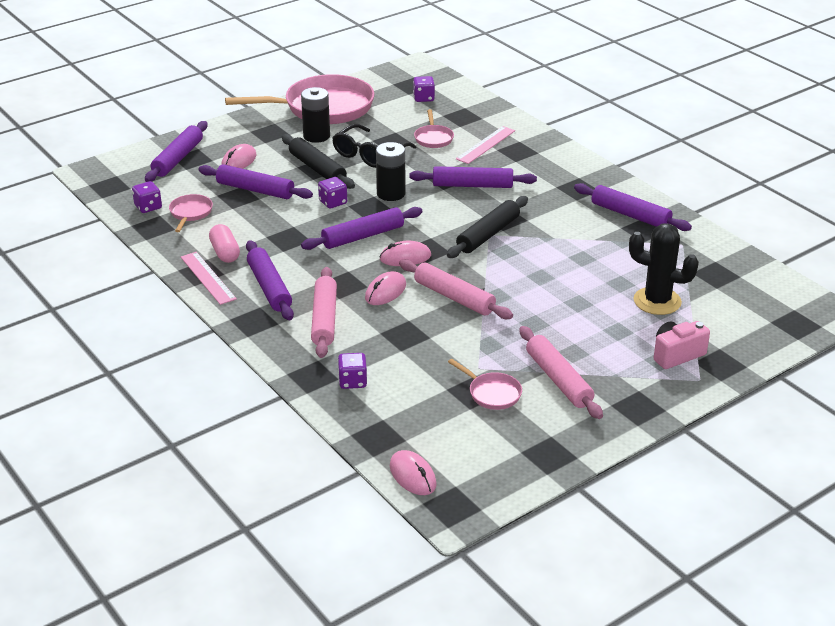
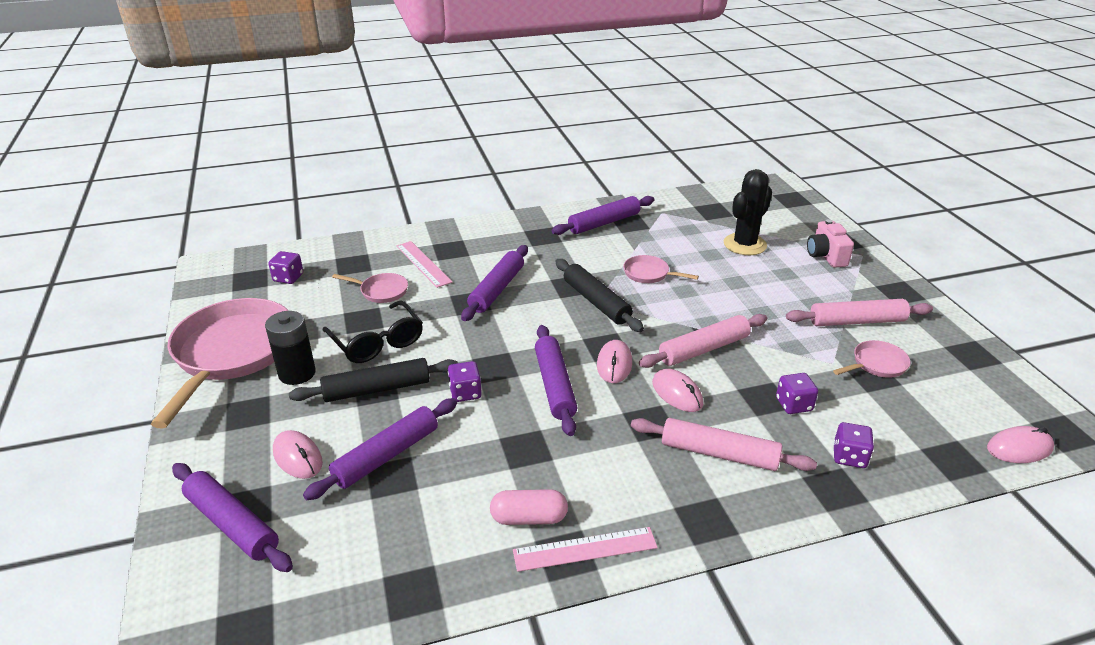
camera: 70 degrees left, 0 degrees up
purple dice [132,181,162,213] -> purple dice moved to [776,373,818,414]
pink pan [169,194,213,232] -> pink pan moved to [623,255,699,283]
purple rolling pin [246,240,294,320] -> none
black battery [376,142,406,201] -> none

